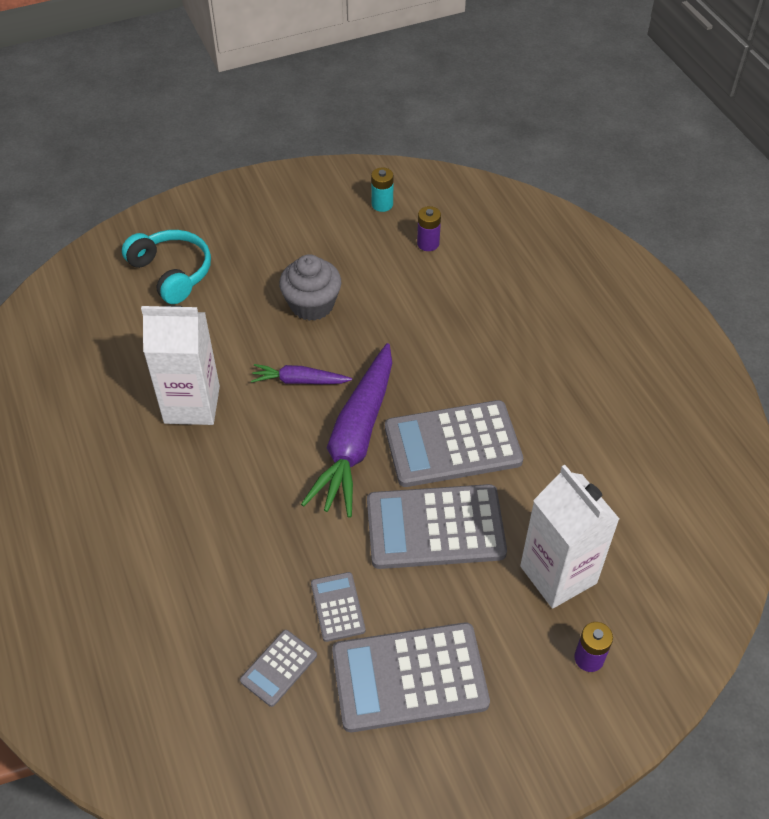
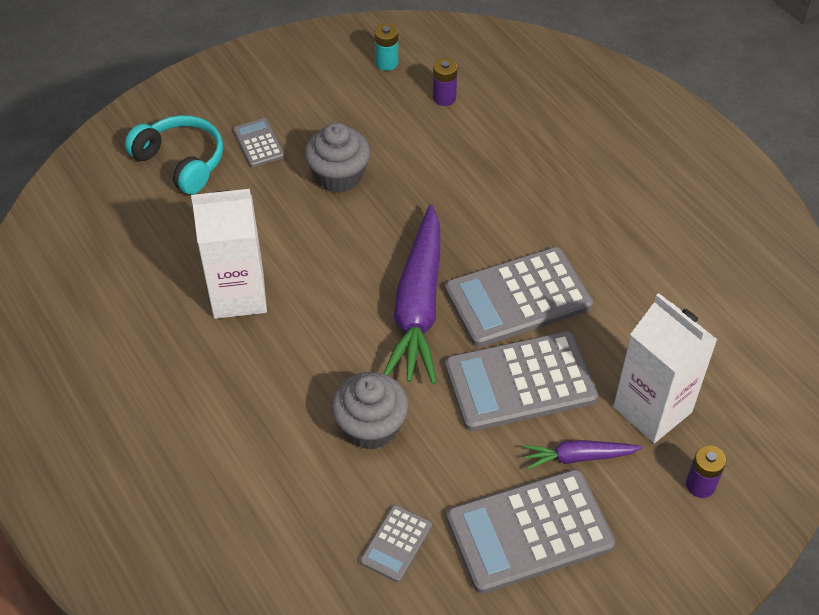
camera: 10 degrees left, 0 degrees up
purple carrot [251,364,352,384] -> purple carrot moved to [523,440,642,470]
grey calculator [311,572,365,642] -> grey calculator moved to [233,118,285,167]
none -> grey cupcake [332,372,408,450]

